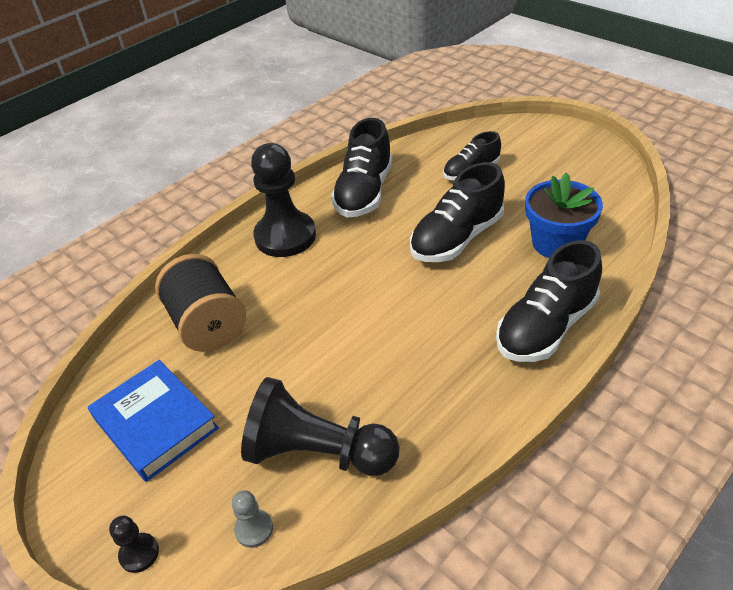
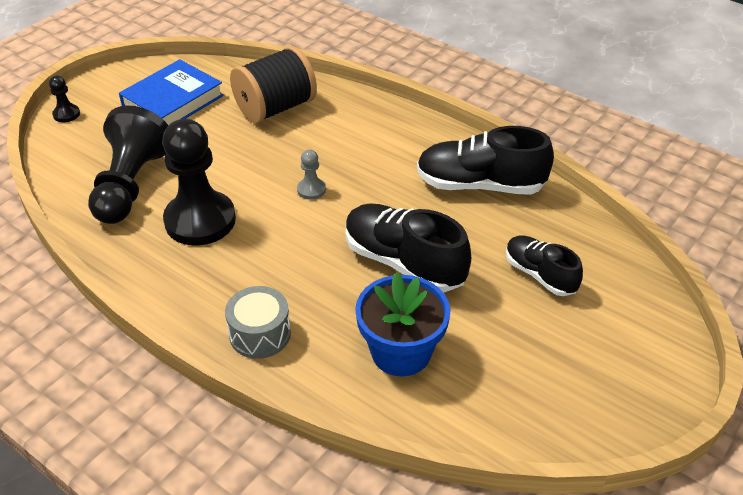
camera: 80 degrees right, 0 degrees up
grey pawn [232,490,273,548] -> grey pawn moved to [297,149,326,200]
black pawn [251,143,316,257] -> black pawn moved to [162,119,236,245]
black shoe [496,240,602,362] -> grey drum [225,286,291,359]

